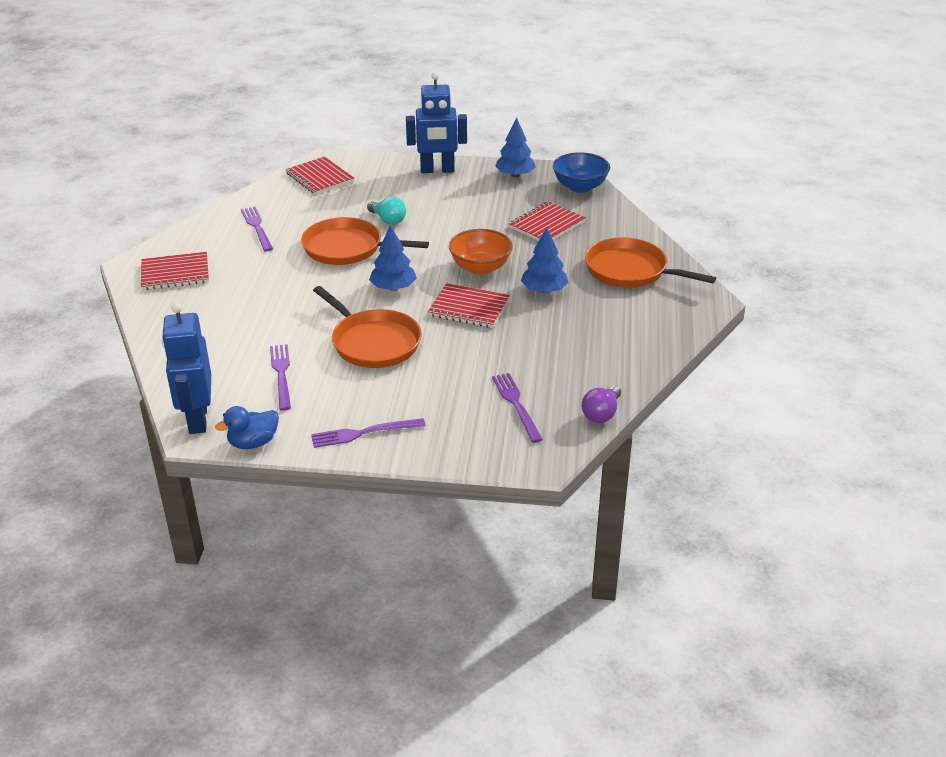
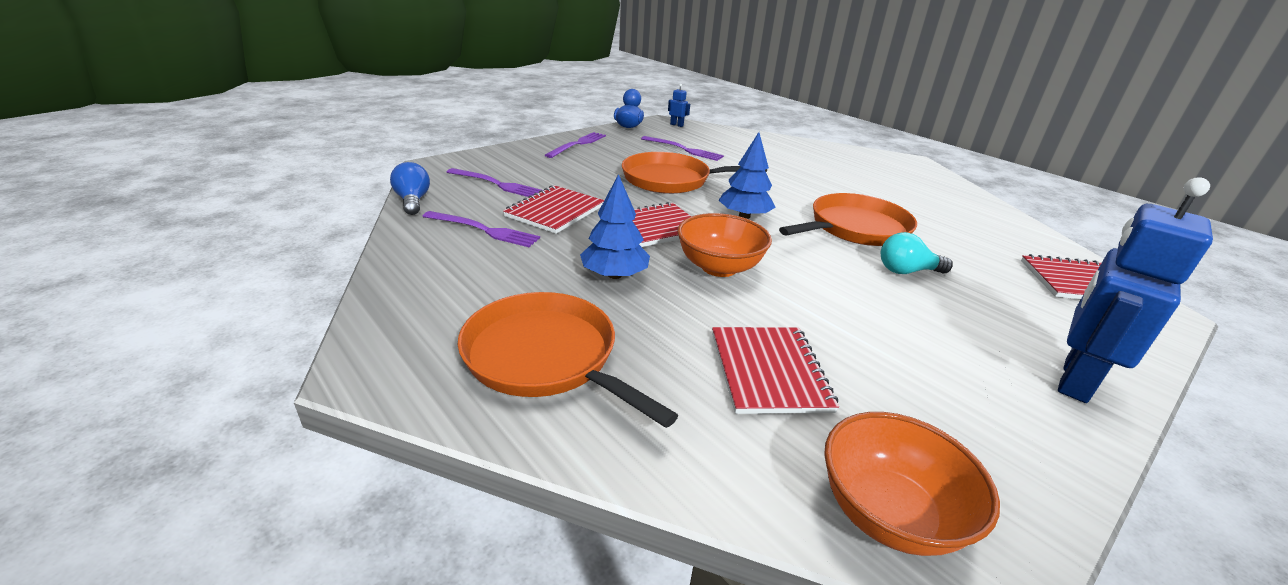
camera: 130 degrees right, 5 degrees down
red notebook [141,252,209,290] -> red notebook moved to [503,185,604,234]
blue robot [162,302,211,434] -> blue robot [668,84,690,127], size x0.41
purple fork [241,207,273,251] -> purple fork moved to [422,211,540,247]
blue tree [495,117,536,177] -> none
blue bowl [553,152,610,193] -> orange bowl [824,412,1000,556]
purple light bulb [582,385,621,423] -> blue light bulb [390,162,430,215]
orange pan [585,237,716,287] -> orange pan turned 120 degrees counterclockwise [458,292,679,428]

